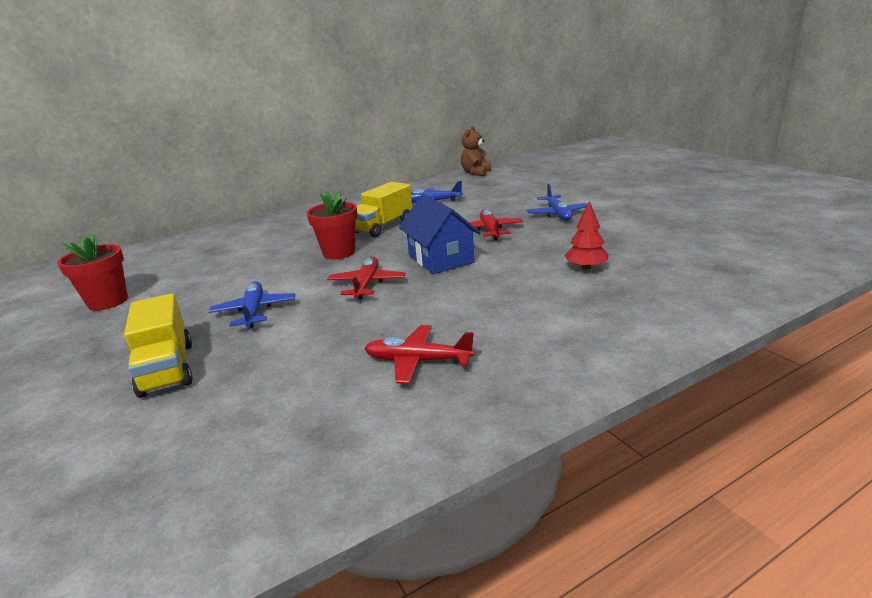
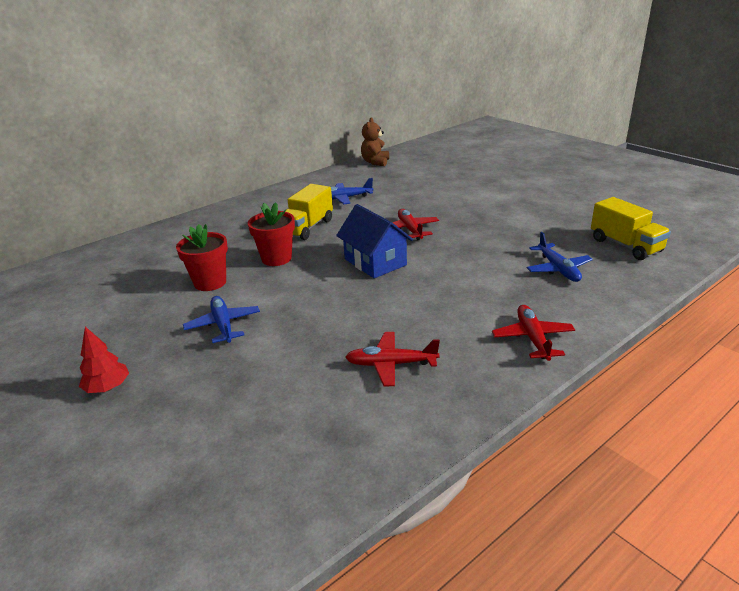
camera: 10 degrees left, 5 degrees up
red flower pot [57,233,128,311] -> red flower pot moved to [176,224,228,291]
yellow truck [124,293,193,398] -> yellow truck moved to [591,197,671,260]
red plane [327,256,406,299] -> red plane moved to [492,305,575,361]
blue plane [527,184,588,220] -> blue plane moved to [527,232,593,282]
red tree [564,201,609,270] -> red tree moved to [79,327,129,393]

